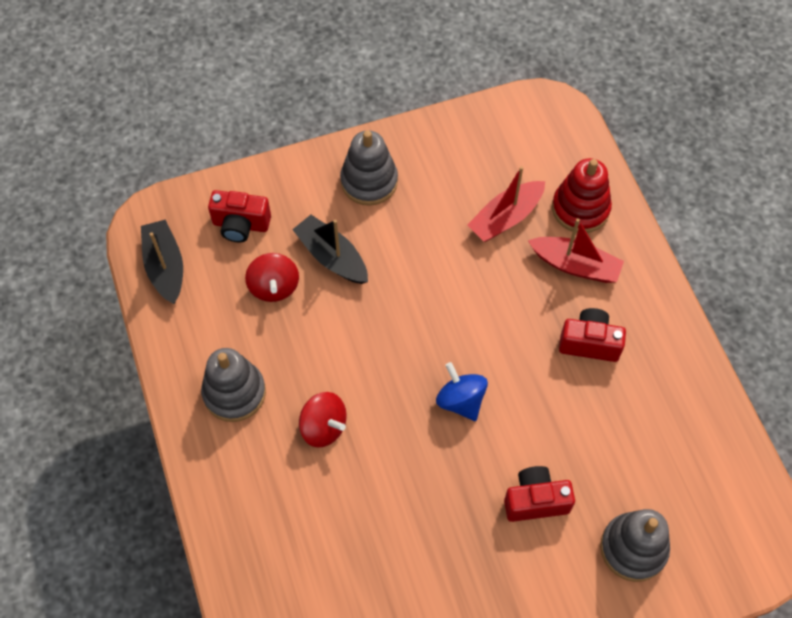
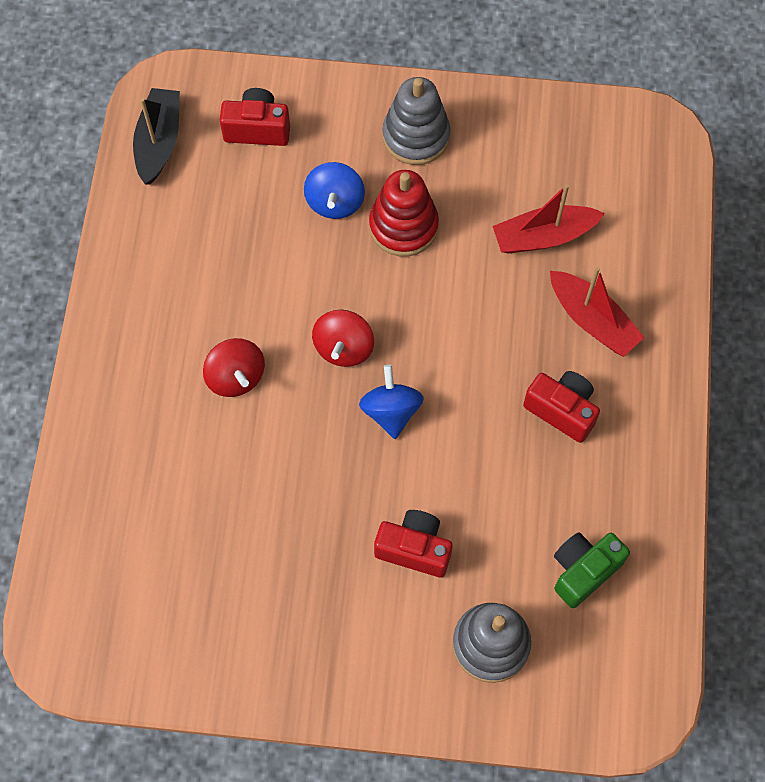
camera: 25 degrees right, 5 degrees up
grey stacking toy [201,348,266,422] -> none
red camera [208,190,271,242] -> red camera turned 150 degrees clockwise [220,88,290,146]
red spinning top [245,253,299,302] -> red spinning top moved to [312,310,374,367]
black boat [292,215,368,284] -> blue spinning top [304,162,365,219]
red stacking toy [552,158,612,233] -> red stacking toy moved to [369,170,439,257]
none -> green camera [554,532,630,608]

